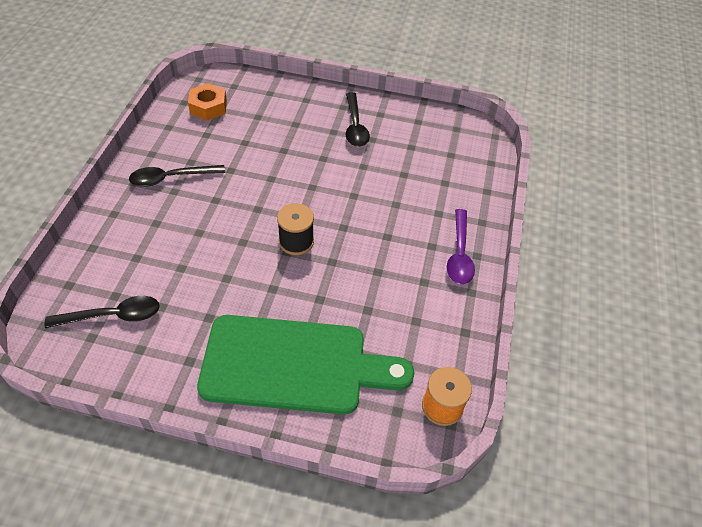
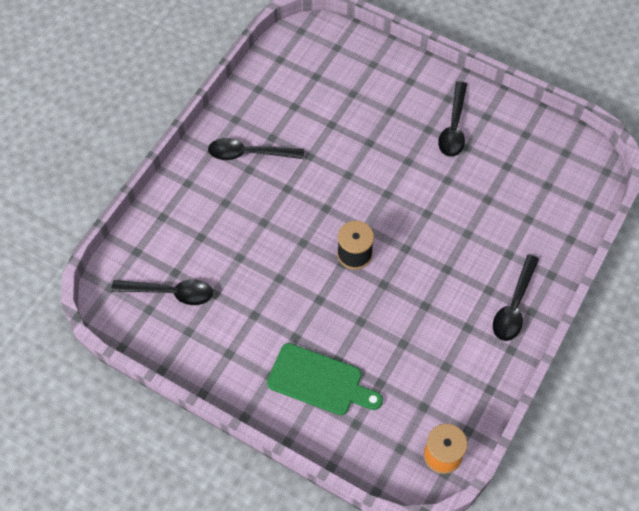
camera: 20 degrees right, 10 degrees up
orange nut [188,83,227,121] -> none
green cutting board [197,315,414,415] -> green cutting board [267,343,383,415], size x0.59
purple spoon [447,209,475,284] -> black spoon [493,254,539,341]

